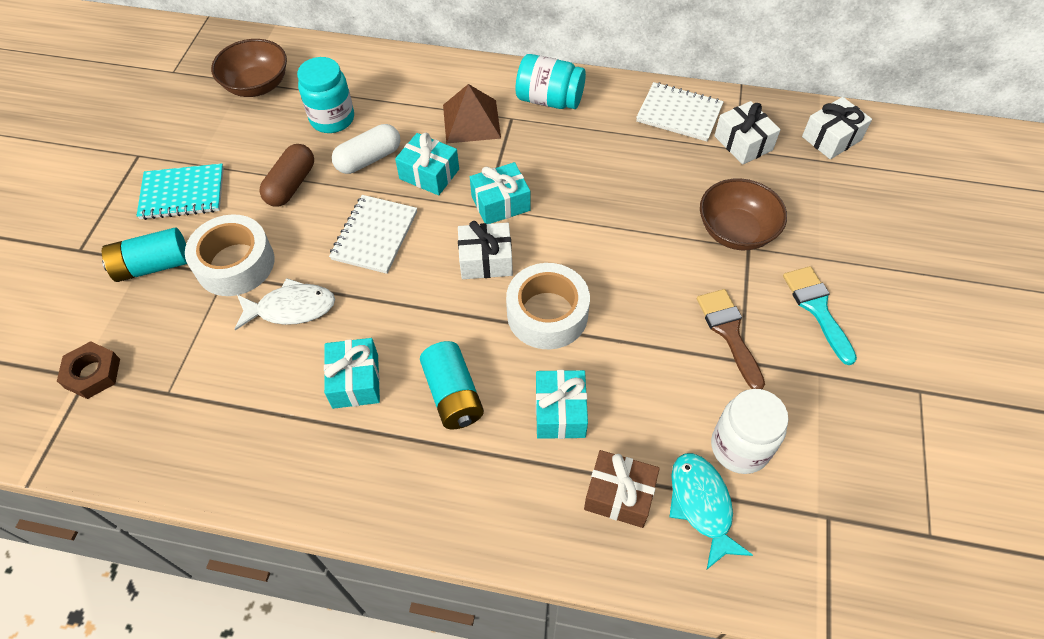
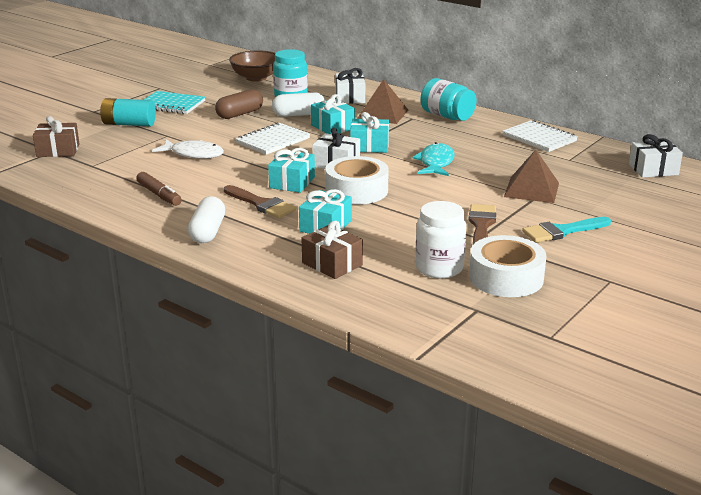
camera: 25 degrees right, 30 degrees down
brown nut [57,341,120,399] -> brown gift [33,116,80,157]
white tape [185,214,275,296] -> white tape moved to [469,235,546,297]
turquoise gift [324,338,380,409] -> turquoise gift moved to [268,148,315,193]
turquoise battery [420,341,484,429] -> brown brush [224,185,296,218]
turquoise fish [669,453,753,569] -> turquoise fish moved to [412,142,454,176]
brown bowl [700,178,787,250] -> brown pyramid [504,150,559,203]
white gift [714,101,781,165] -> white gift moved to [335,68,365,104]
turquoise brush [783,266,857,365] -> turquoise brush turned 120 degrees counterclockwise [522,217,611,243]
none -> brown marker [136,172,182,206]
none -> white capsule [188,196,225,243]

